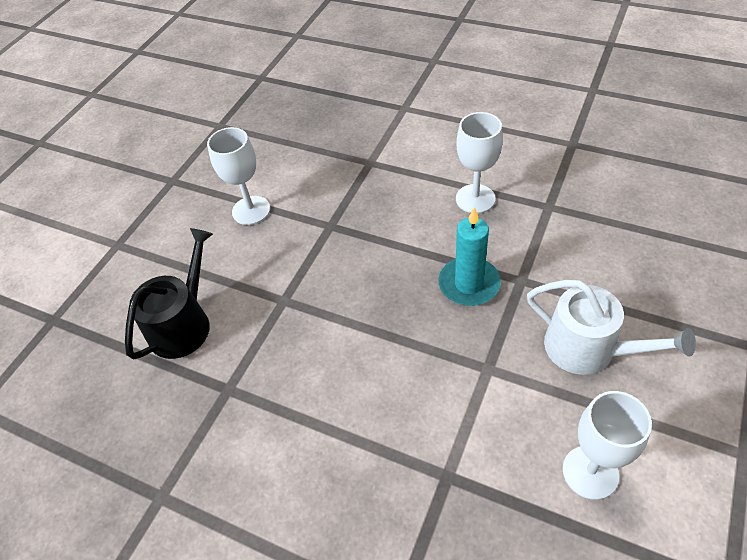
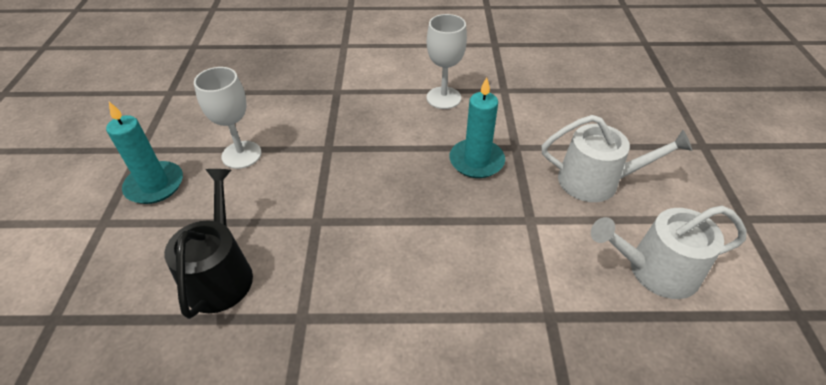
camera: 30 degrees left, 5 degrees down
white goblet [563,391,652,500] -> white watering can [591,205,746,299]
none -> turquoise candle [106,102,183,204]

